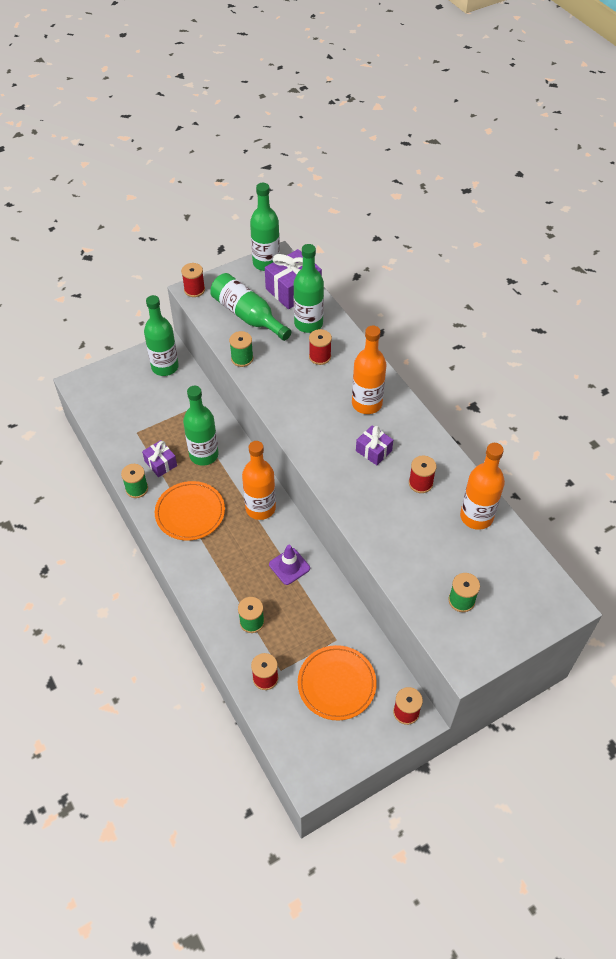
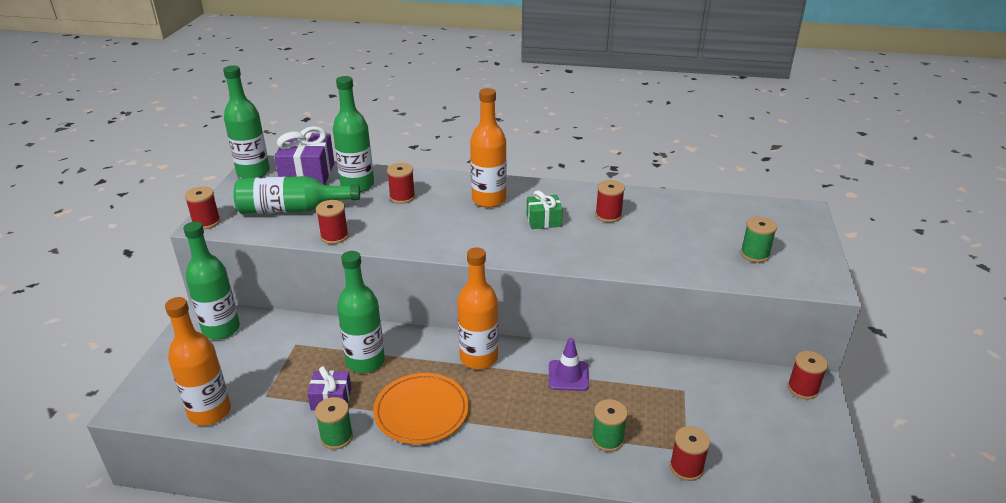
camera: 50 degrees left, 20 degrees down
green spool [229,331,253,367] -> red spool [316,200,349,244]
orange plate [298,645,377,721] -> none
purple gift [356,425,393,465] -> green gift [527,190,563,229]
orange bottle [460,443,505,530] -> orange bottle moved to [165,297,231,426]

